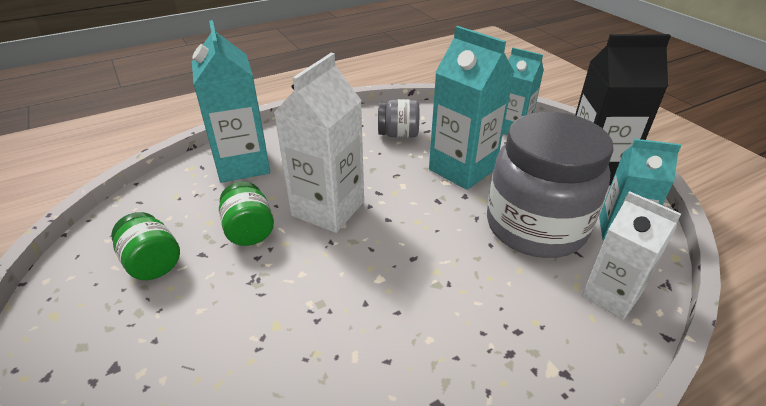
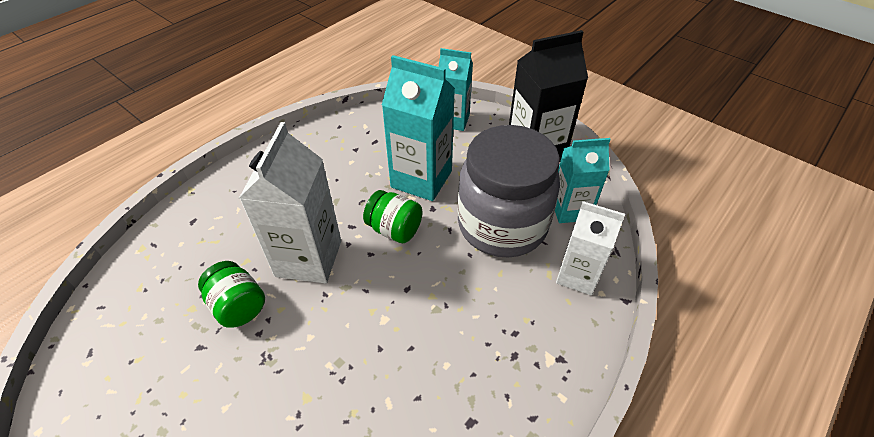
camera: 20 degrees left, 10 degrees up
green jar [111,212,180,280] -> green jar moved to [363,190,422,244]
turquoise carton [192,20,270,183] -> none
grey jar [378,99,419,138] -> none

